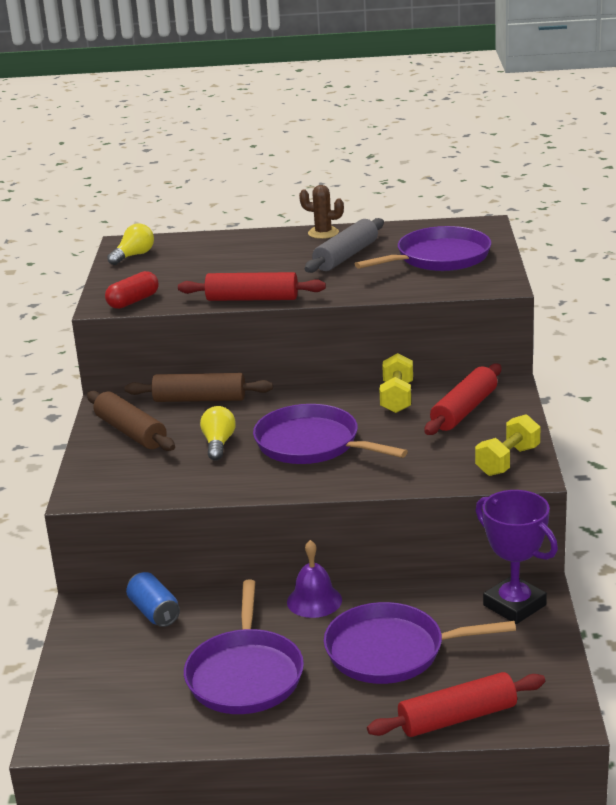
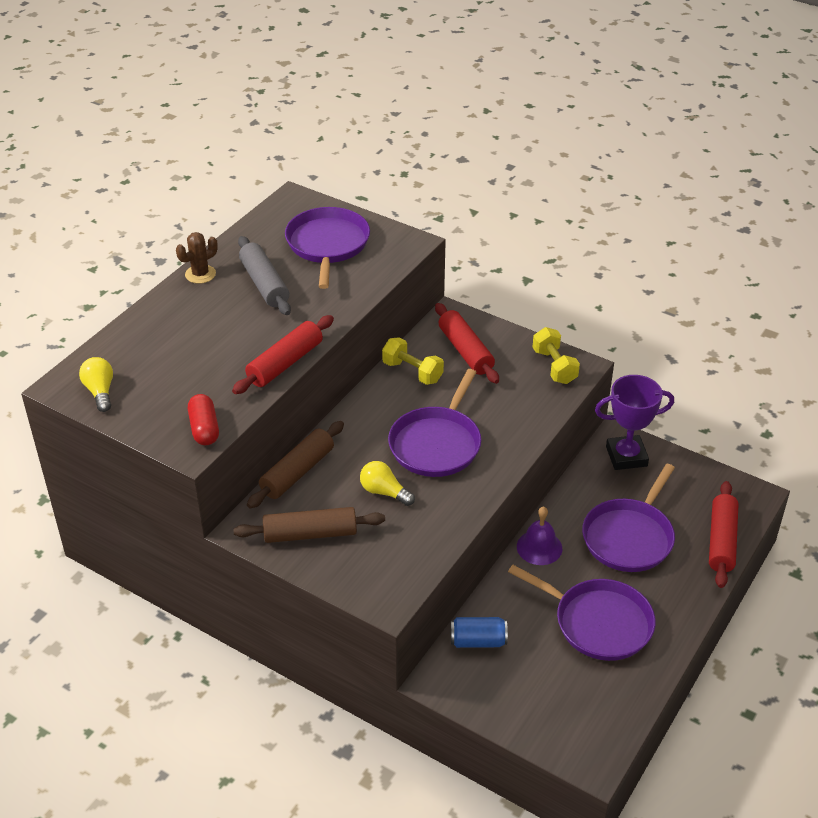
camera: 60 degrees left, 15 degrees up
purple pan [253,404,408,464] -> purple pan turned 45 degrees counterclockwise [388,369,481,477]

